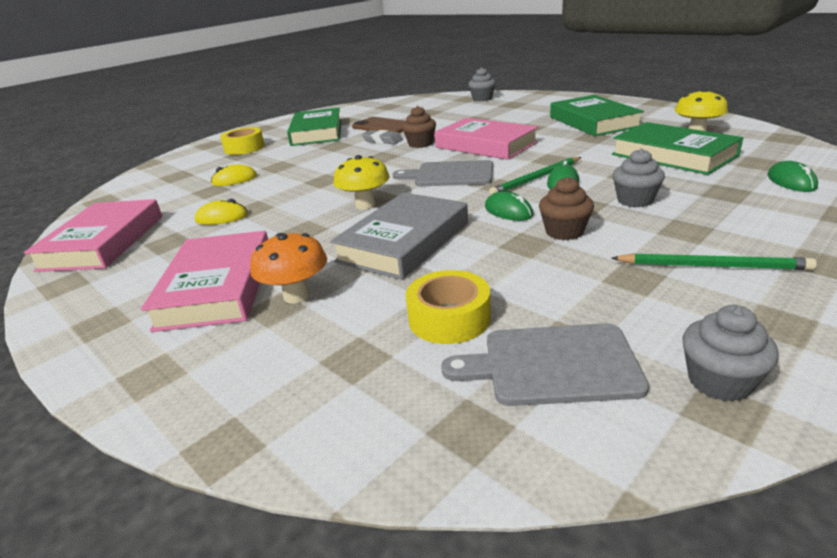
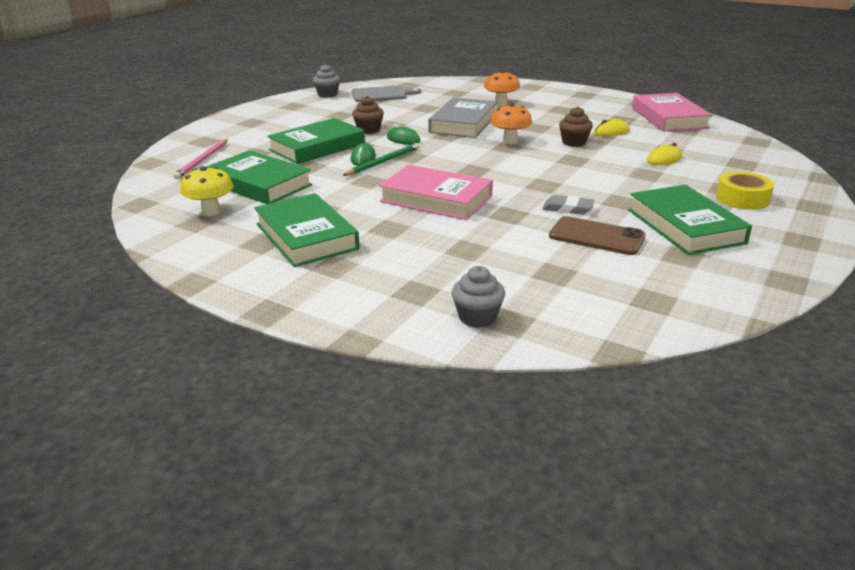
camera: 165 degrees right, 0 degrees up
pink book [141,231,268,332] -> none
yellow mushroom [334,155,390,210] -> orange mushroom [490,103,532,144]
grey cutting board [393,160,493,186] -> none
brown cupcake [402,106,436,148] -> brown cupcake moved to [559,106,593,147]
yellow tape [405,270,491,344] -> none
green pencil [611,253,817,270] -> none
grey cupcake [613,148,665,207] -> green book [267,118,365,164]
green mouse [767,161,818,192] -> pink pencil [173,139,228,179]

